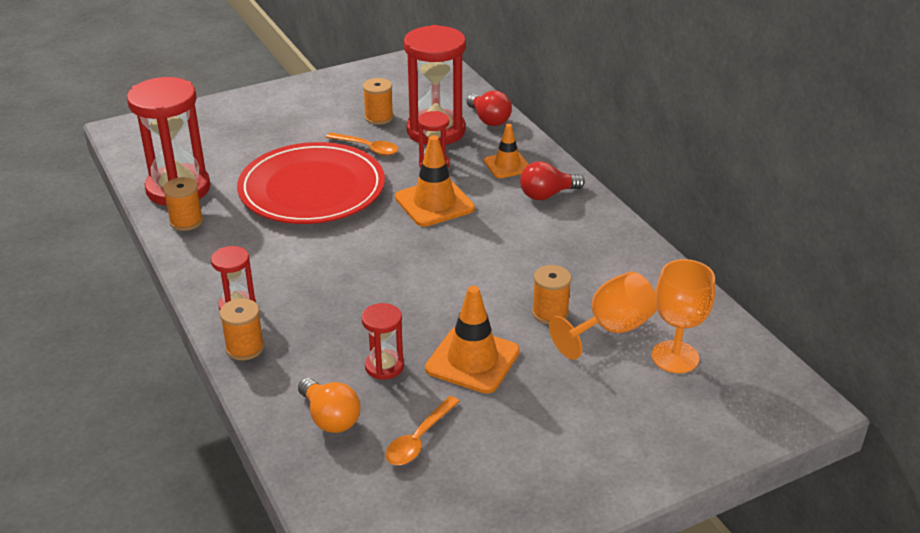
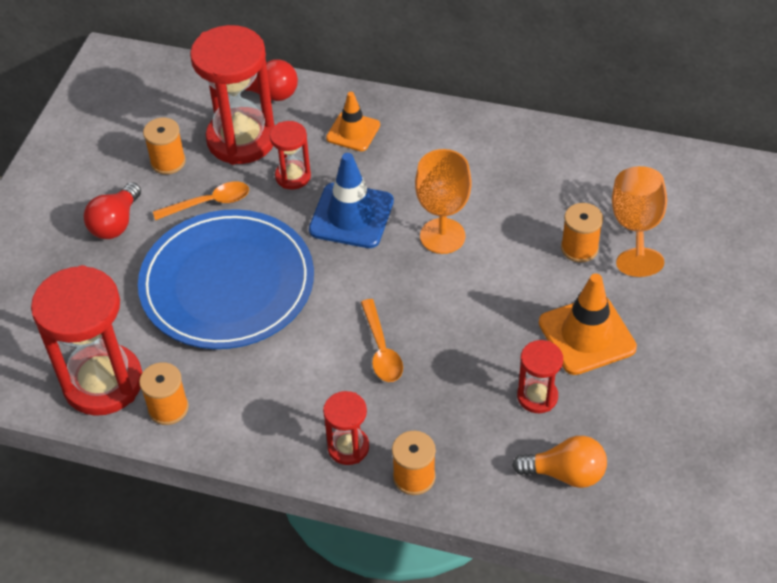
camera: 45 degrees left, 15 degrees up
red plate [237,142,385,224] -> blue plate [138,209,314,349]
orange spoon [386,396,460,465] -> orange spoon moved to [361,299,403,382]
orange traffic cone [395,135,475,227] -> blue traffic cone [309,153,394,248]
red light bulb [520,161,585,200] -> red light bulb moved to [84,182,141,239]
orange goblet [652,259,715,373] -> orange goblet moved to [415,149,472,254]

